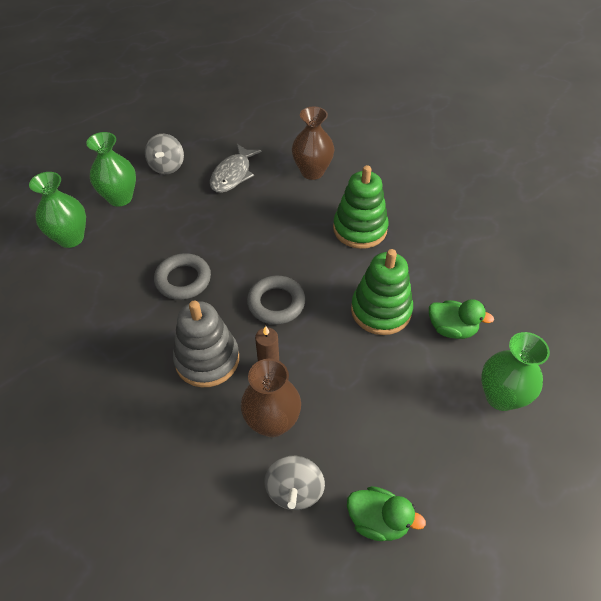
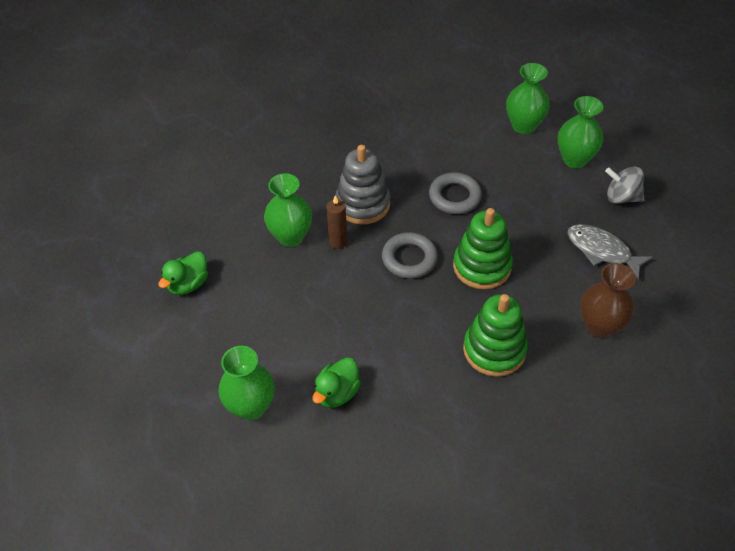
camera: 105 degrees right, 0 degrees up
brown vase [241,359,301,437] -> green vase [264,173,312,247]
grey spinning top [264,456,325,510] -> none
green stacking toy [351,249,413,335] -> green stacking toy moved to [453,208,513,289]

